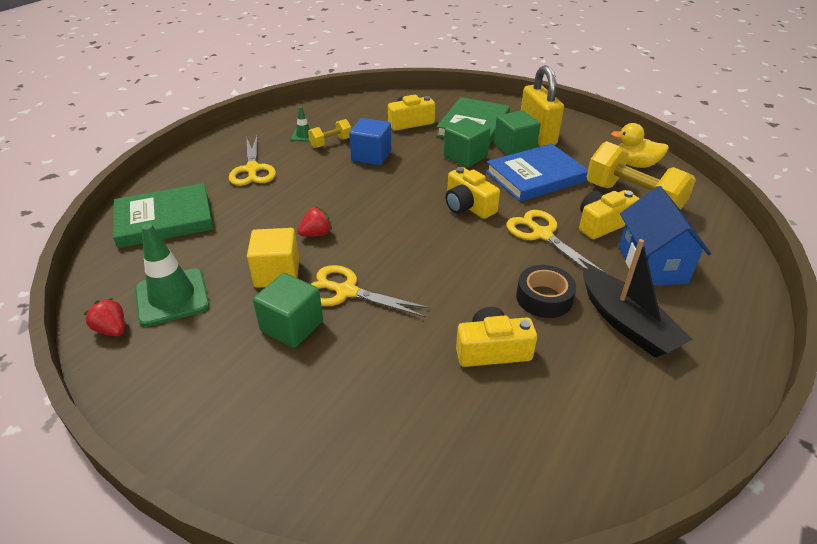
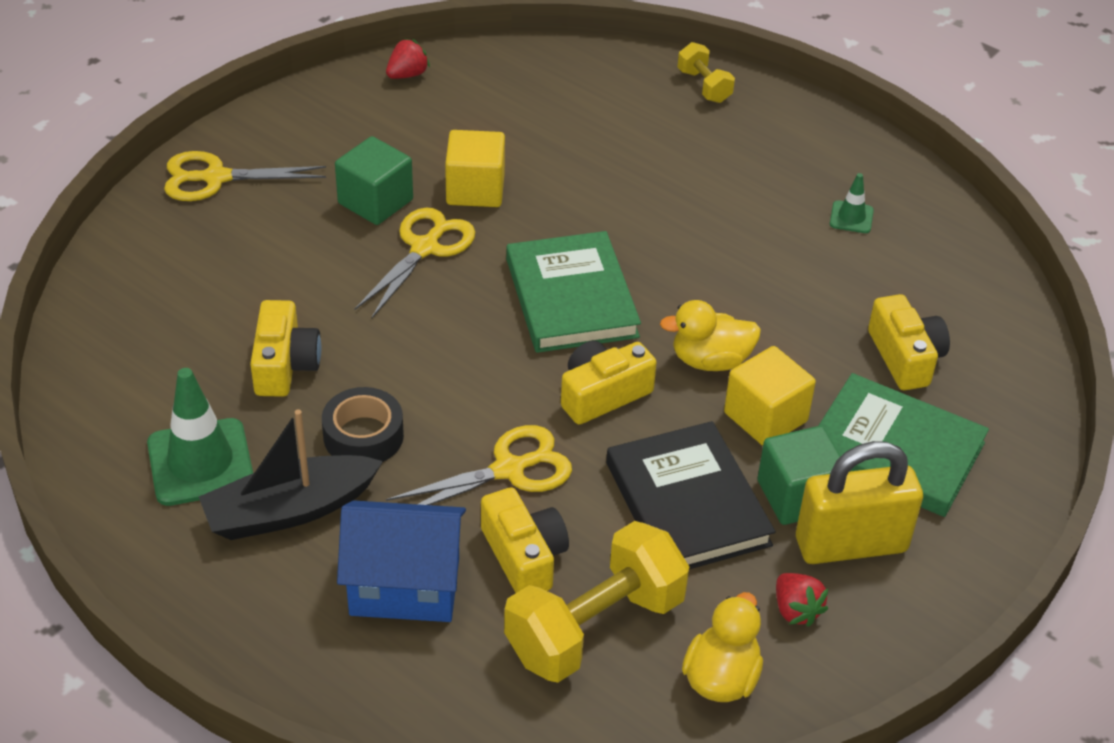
camera: 95 degrees right, 5 degrees up
green book [113,183,214,248] -> green book moved to [506,231,641,353]
green traffic cone [135,223,210,327] -> green traffic cone moved to [147,368,253,506]
yellow scissors [229,136,276,186] -> yellow scissors moved to [164,151,326,201]
red strawberry [297,207,332,237] -> red strawberry moved to [776,573,828,627]
yellow dumbbell [308,119,351,148] -> yellow dumbbell moved to [677,42,735,103]
blue cube [349,118,391,165] -> none
green cube [444,118,490,168] -> yellow cube [724,346,816,446]
blue book [486,144,588,202] -> black book [606,421,775,569]
none -> yellow duck [660,300,761,371]

